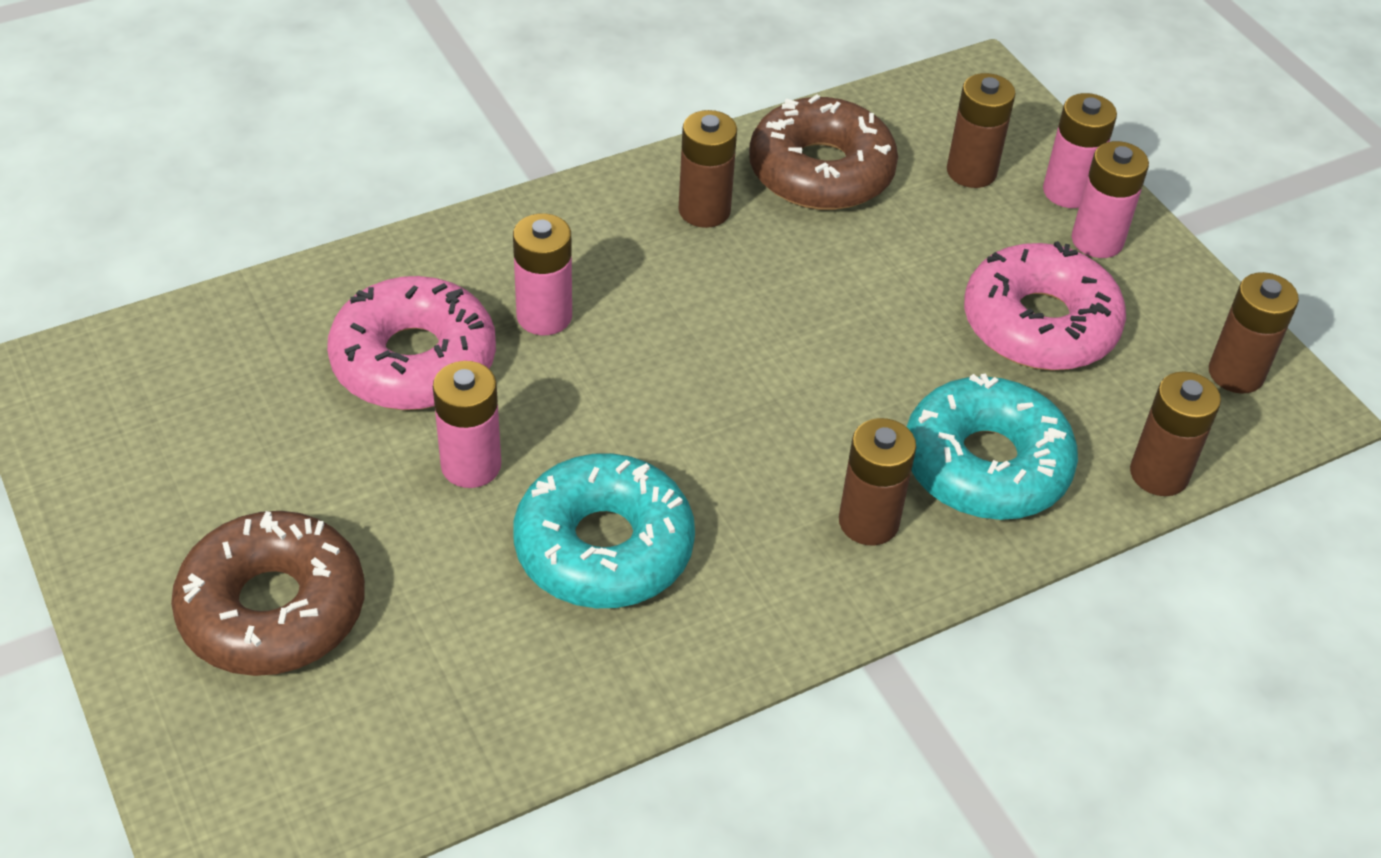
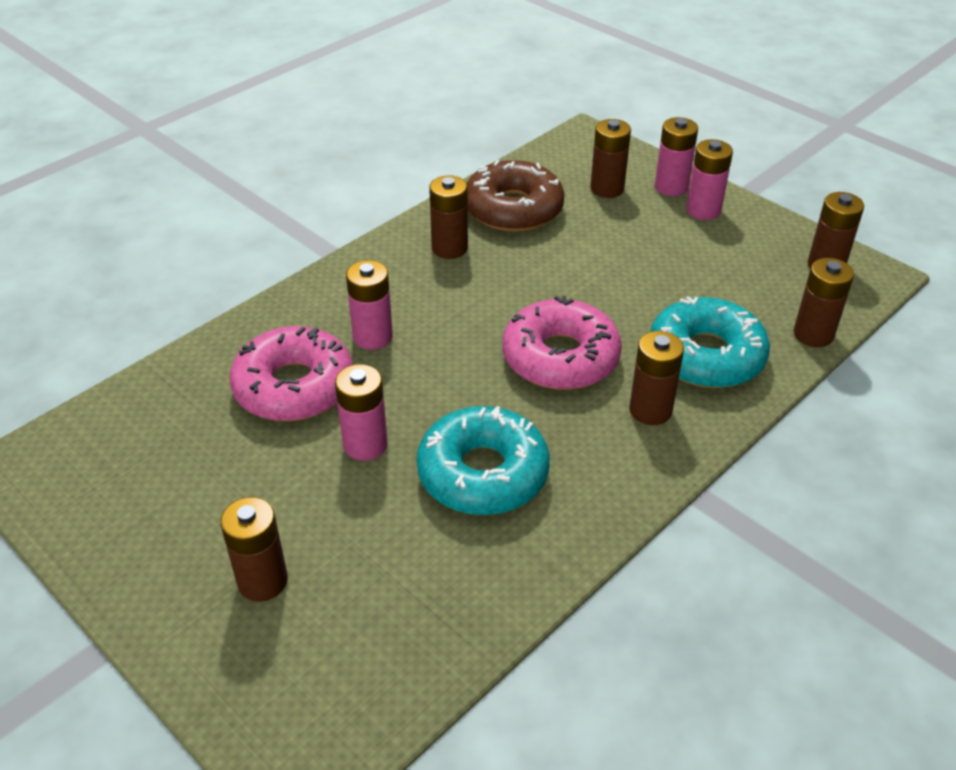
camera: 15 degrees left, 5 degrees down
brown donut [171,511,365,676] -> brown battery [220,497,288,601]
pink donut [964,241,1126,371] -> pink donut moved to [503,296,622,390]

